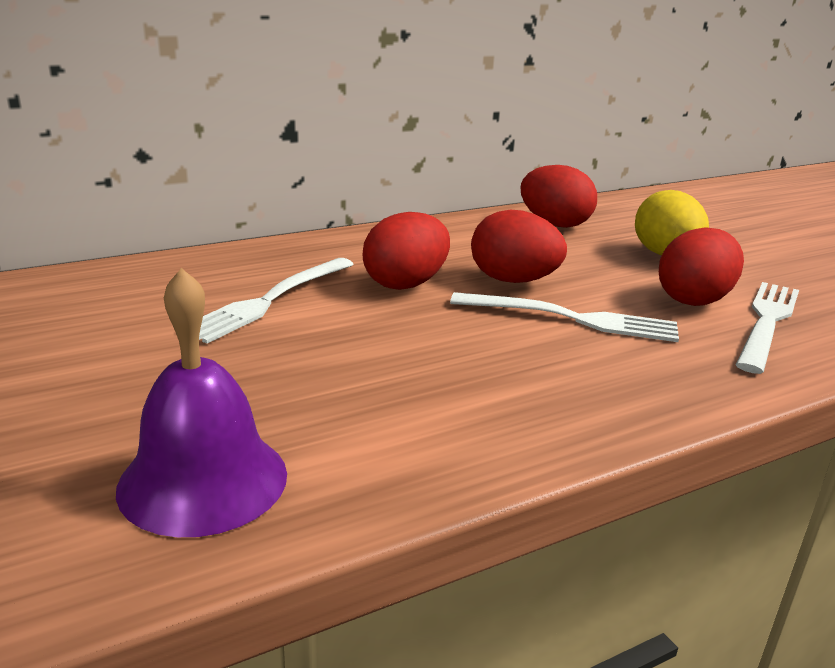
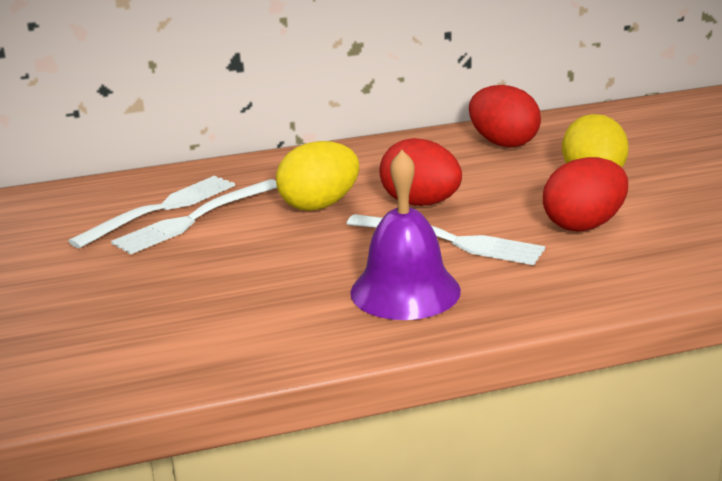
camera: 15 degrees right, 0 degrees up
purple bell [116,268,287,537] -> purple bell moved to [350,150,461,320]
red egg [362,212,450,290] -> yellow egg [276,141,359,211]
white fork [736,282,799,374] -> white fork moved to [68,176,235,248]

